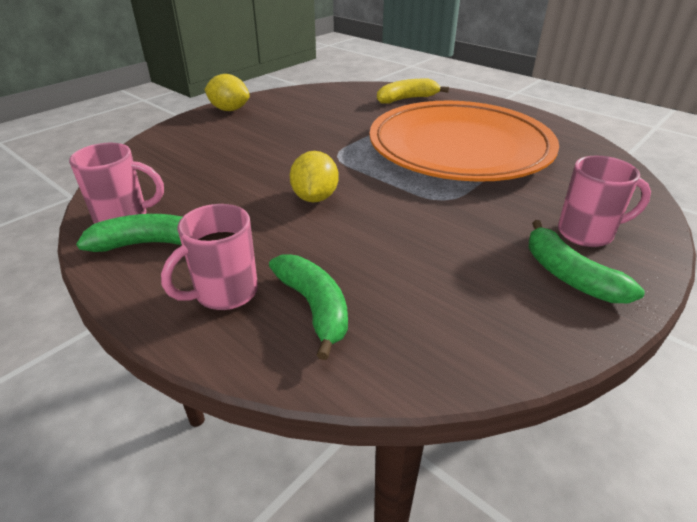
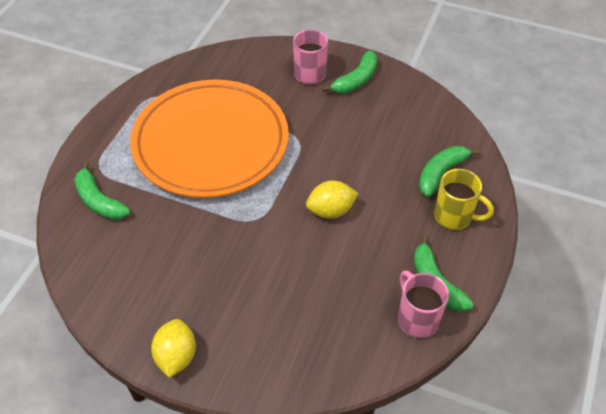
camera: 110 degrees left, 15 degrees up
pink mug [161,204,258,310] -> yellow mug [434,169,494,230]
yellow banana [377,79,449,104] -> green banana [74,161,130,220]

